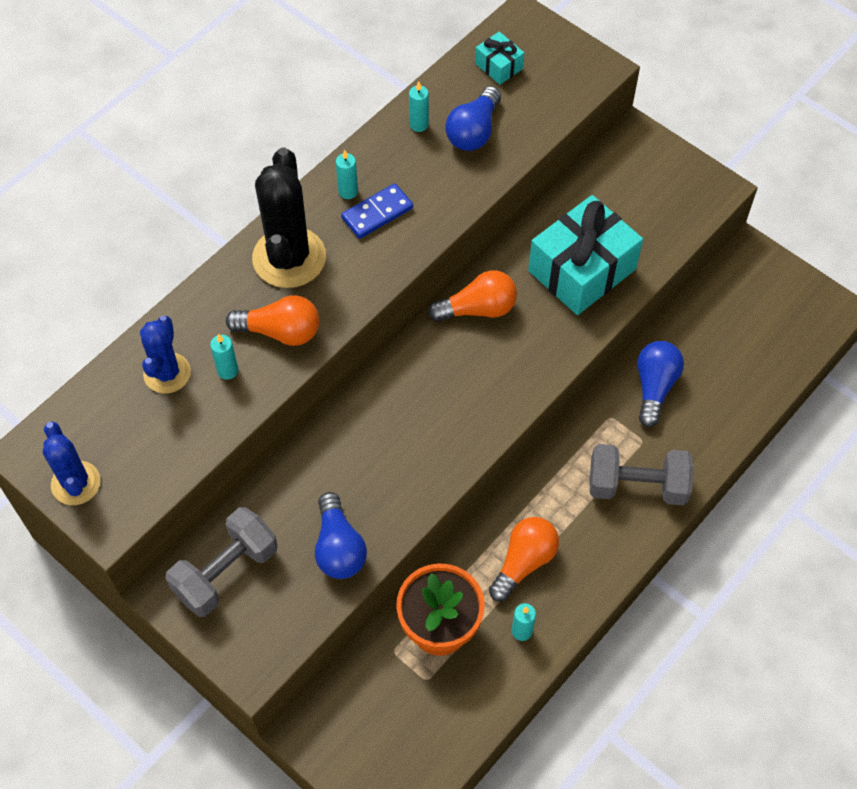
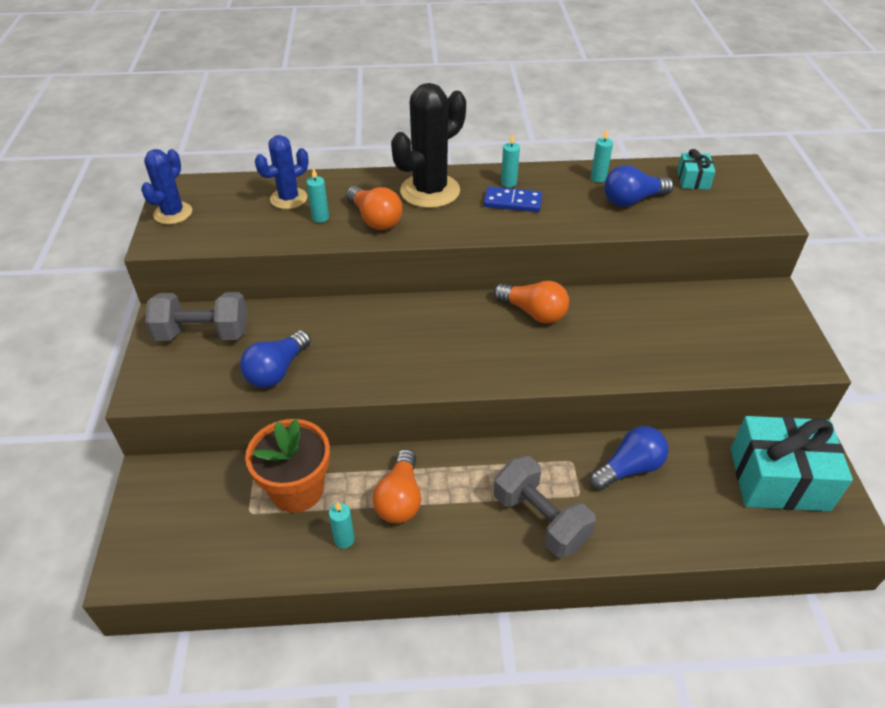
camera: 45 degrees right, 15 degrees down
orange light bulb [489,517,559,602] -> orange light bulb turned 105 degrees clockwise [372,449,421,523]
turquoise gift [528,195,643,315] -> turquoise gift moved to [731,416,853,511]

